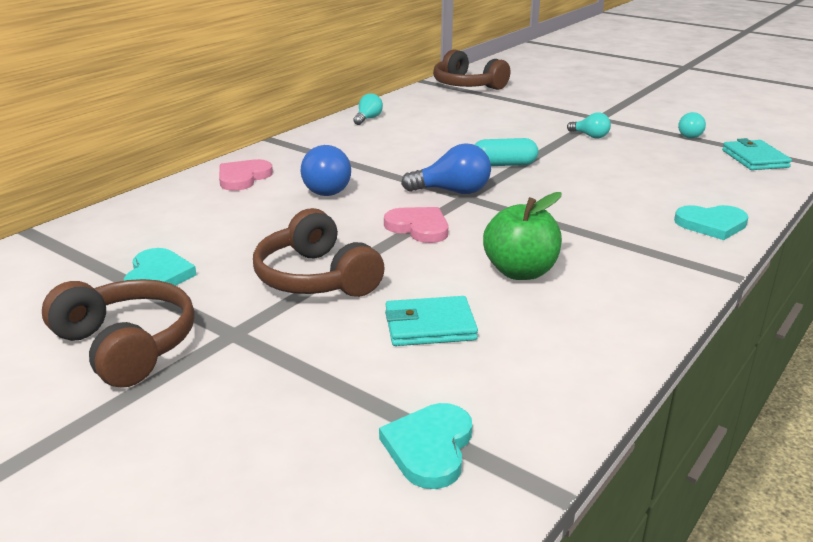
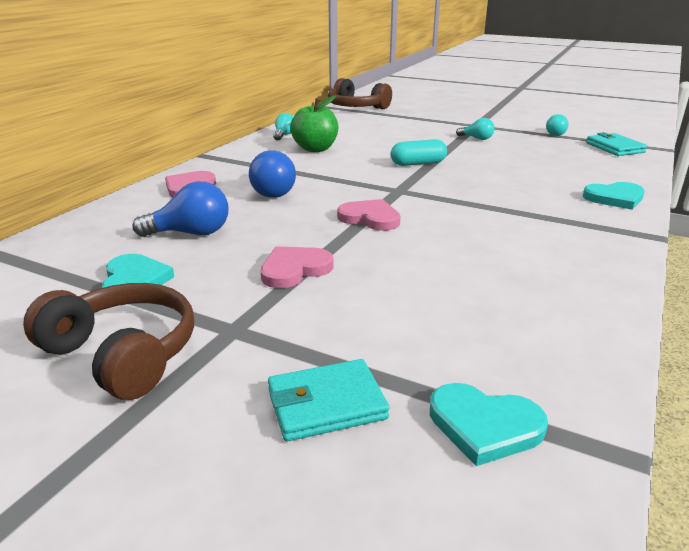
camera: 10 degrees left, 0 degrees up
brown headphones [253,208,385,297] -> pink heart [261,246,334,288]
turquoise heart [379,403,472,489] -> turquoise heart turned 75 degrees counterclockwise [430,383,548,466]
turquoise wallet [385,296,478,346] -> turquoise wallet moved to [268,359,390,442]
blue light bulb [401,143,491,194] -> blue light bulb moved to [132,181,229,237]
green apple [483,192,562,280] -> green apple moved to [290,96,338,152]

